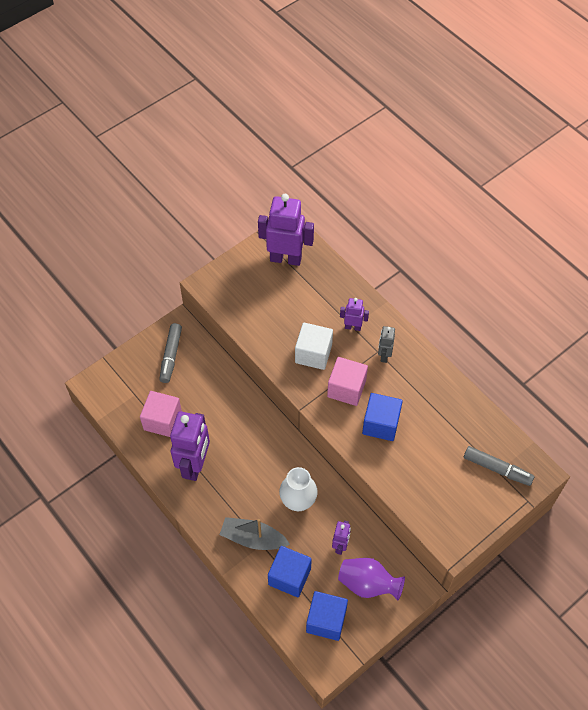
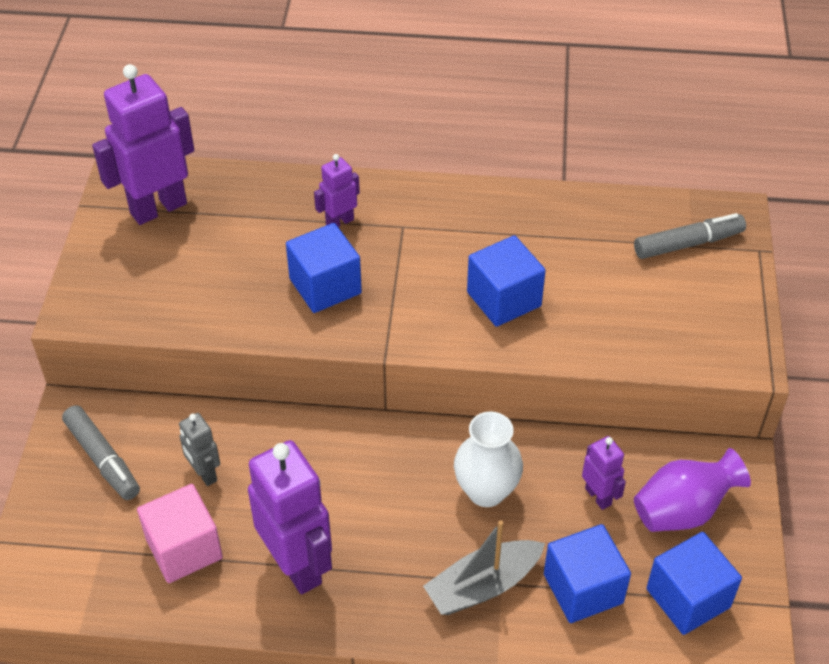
camera: 45 degrees left, 10 degrees down
white cube [295,323,333,370] -> blue cube [286,223,362,313]
pink cube [327,357,368,406] -> none
grey robot [378,326,395,363] -> grey robot moved to [179,413,220,486]

